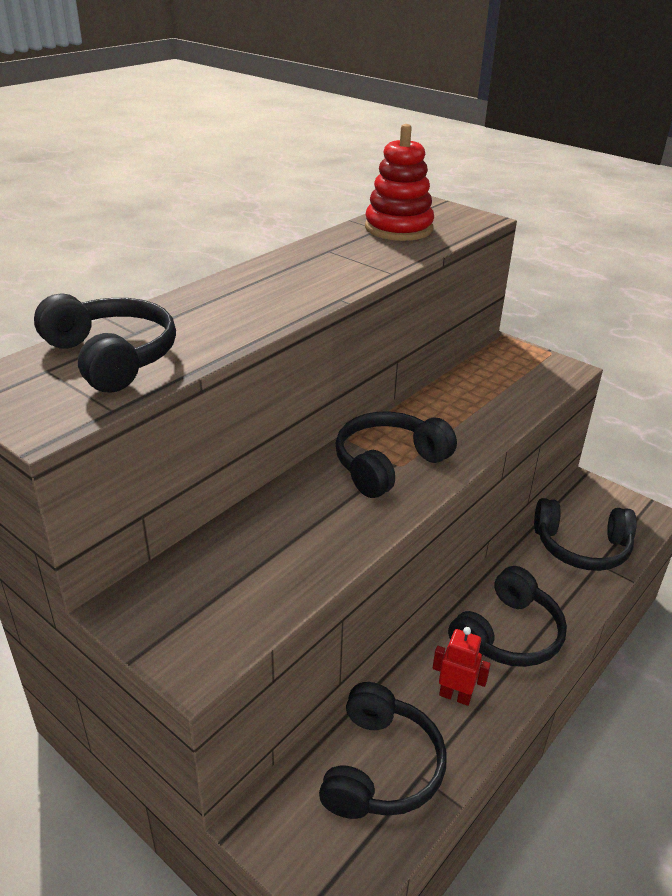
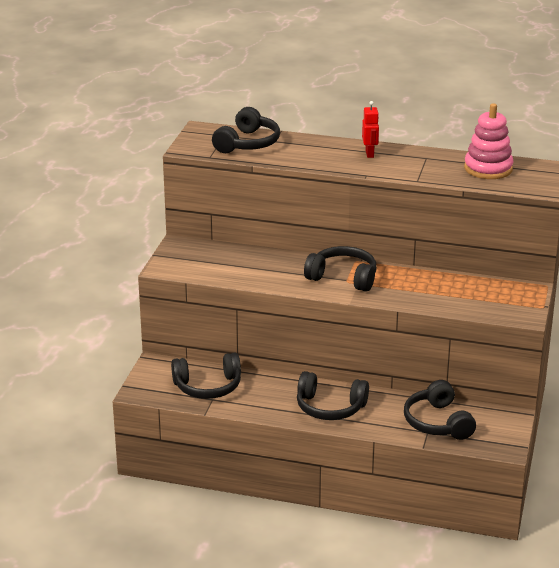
camera: 65 degrees right, 5 degrees down
red stacking toy [365,124,434,241] -> pink stacking toy [464,103,513,179]
red robot [433,627,491,706] -> red robot moved to [362,101,379,158]

